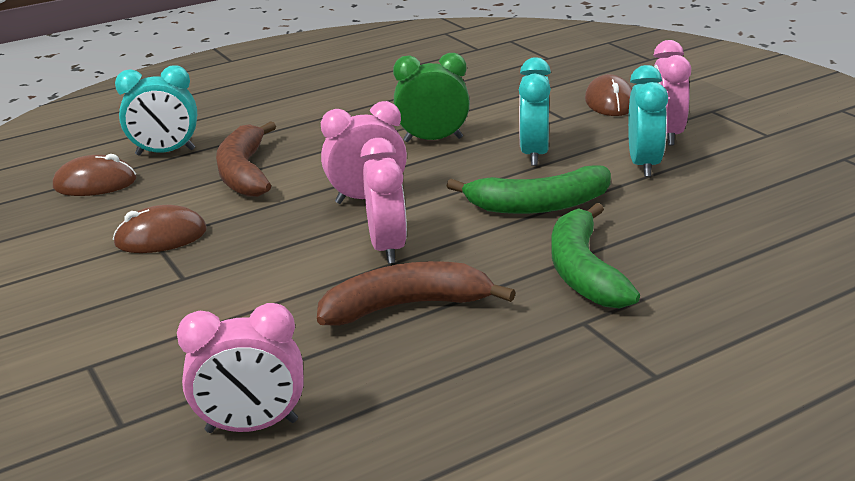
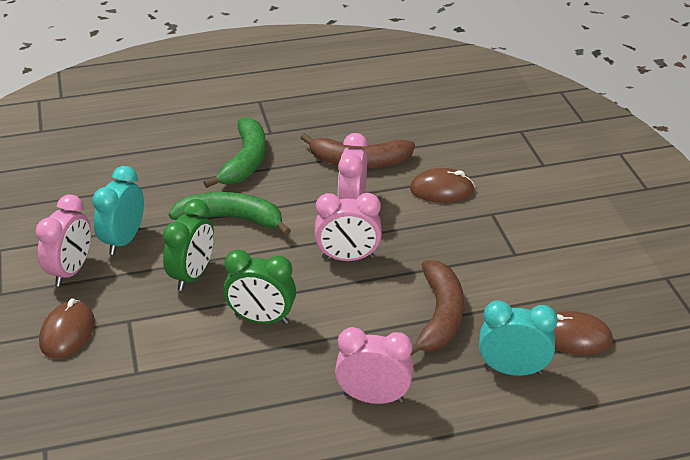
camera: 165 degrees left, 10 degrees up
brown mouse [113,205,207,253] -> brown mouse moved to [410,168,475,203]
pink clock [177,303,304,433] -> pink clock moved to [335,327,413,404]
turquoise clock [519,58,551,166] -> green clock [163,199,214,291]

